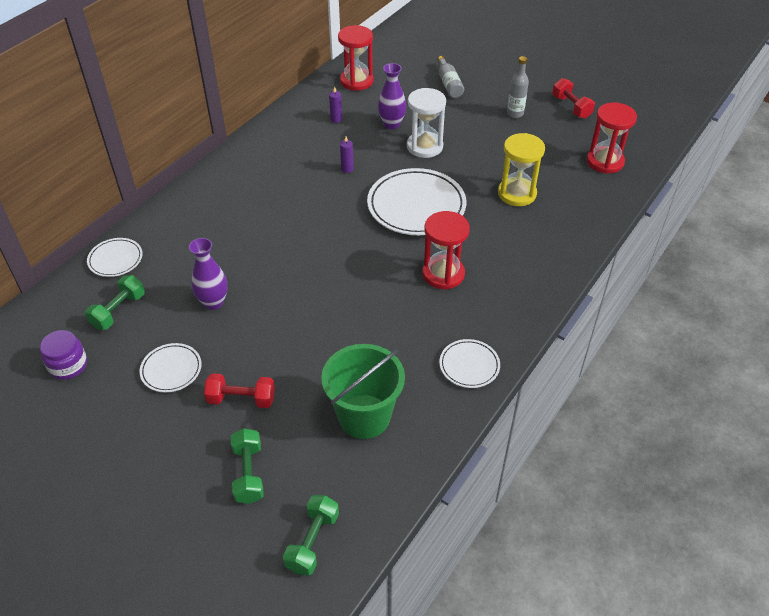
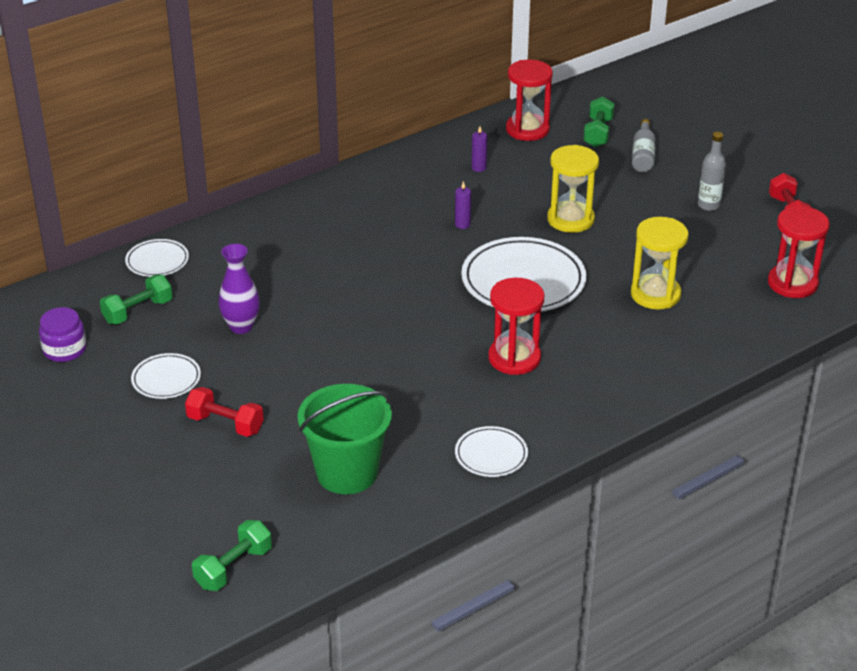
camera: 20 degrees right, 10 degrees down
green dumbbell [231,428,264,504] -> green dumbbell moved to [584,97,614,147]
purple vase [378,63,406,129] -> none
white hourglass [407,88,446,158] -> yellow hourglass [547,145,599,233]

